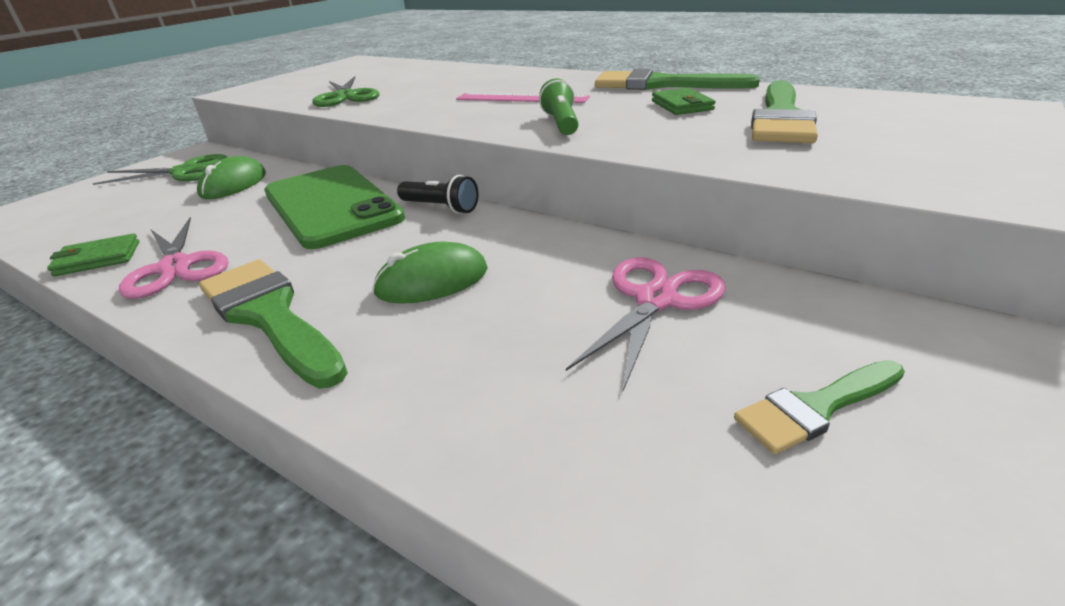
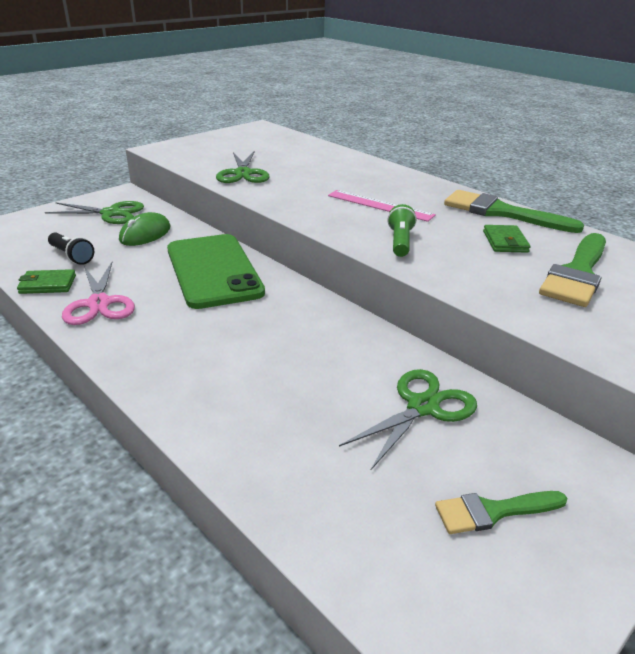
camera: 10 degrees right, 0 degrees up
green brush [199,259,348,389] -> none
green mouse [372,242,488,304] -> none
black flashlight [397,175,478,214] -> black flashlight moved to [48,233,94,265]
pink scissors [566,257,725,393] -> green scissors [339,369,477,470]

